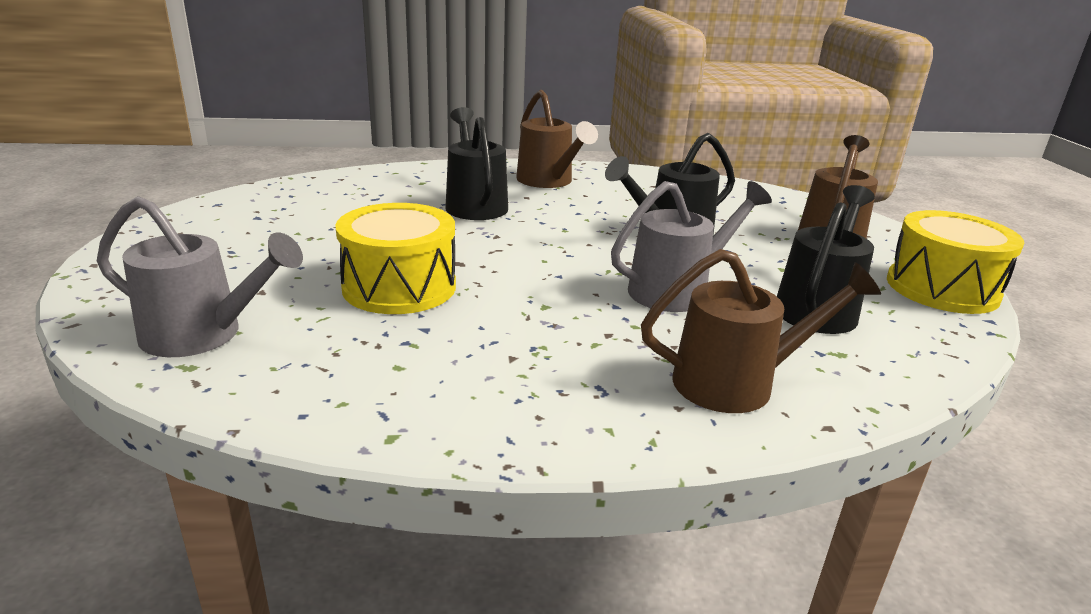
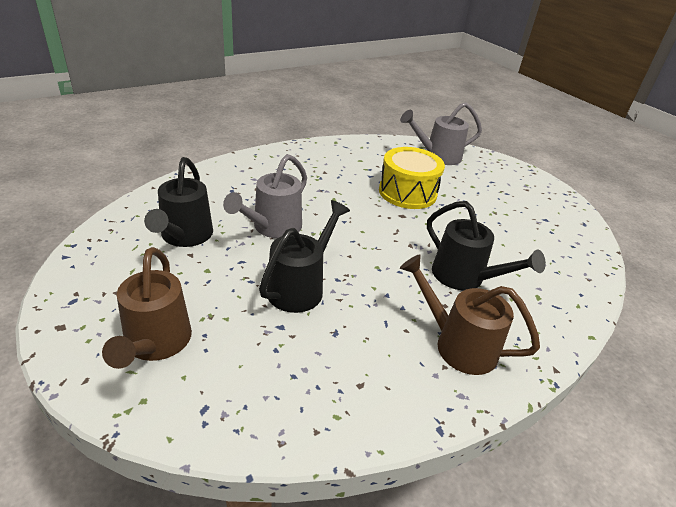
camera: 150 degrees right, 10 degrees up
brown watering can [641,249,881,413] -> none
yellow drum [887,210,1025,314] -> none

